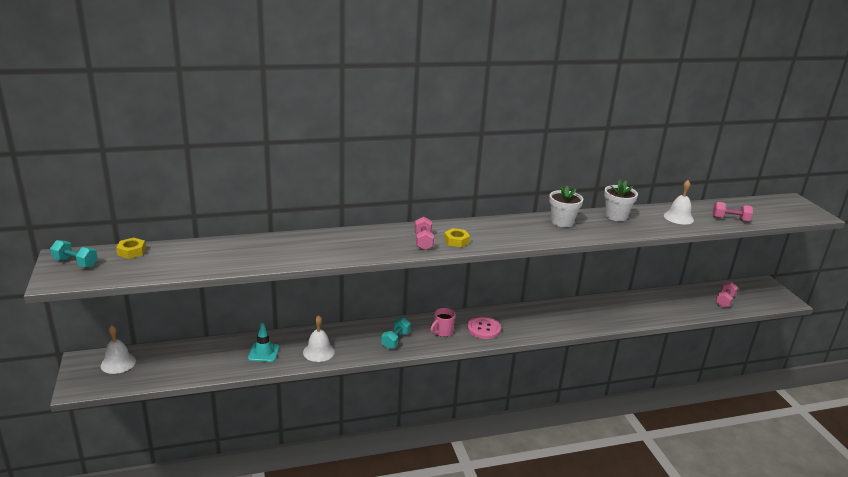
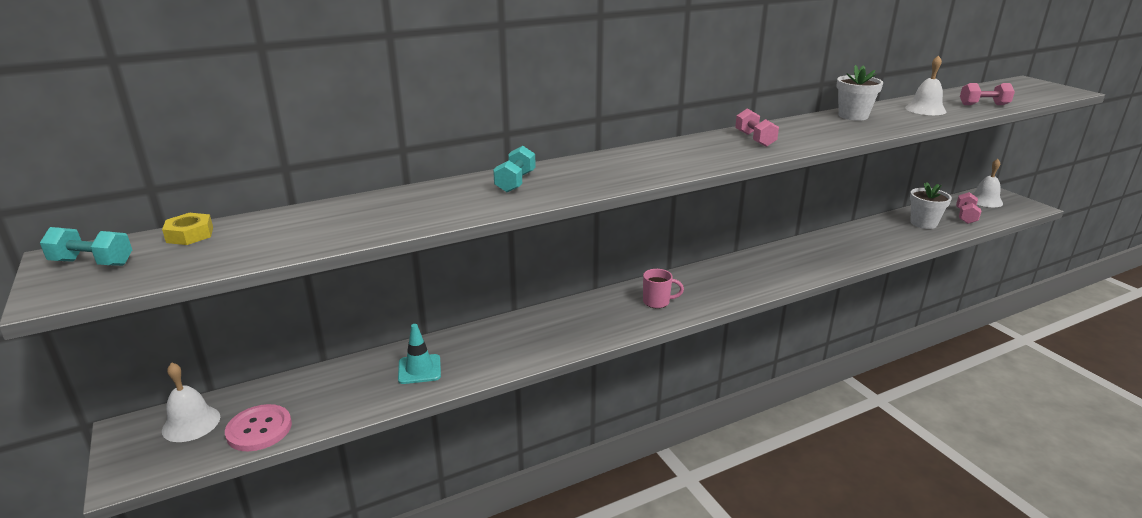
camera: 10 degrees left, 0 degrees up
white bell [303,315,335,362] -> white bell moved to [973,159,1003,207]
turquoise dumbbell [381,317,411,349] -> turquoise dumbbell moved to [493,146,536,192]
pink dumbbell [415,217,434,250] -> pink dumbbell moved to [735,108,779,147]
pink mug [430,308,455,337] -> pink mug turned 120 degrees counterclockwise [643,269,684,308]
yellow nut [444,228,470,247] -> none
pink button [467,316,501,339] -> pink button moved to [225,404,292,451]
white flower pot [549,186,583,227] -> white flower pot moved to [910,182,952,229]

